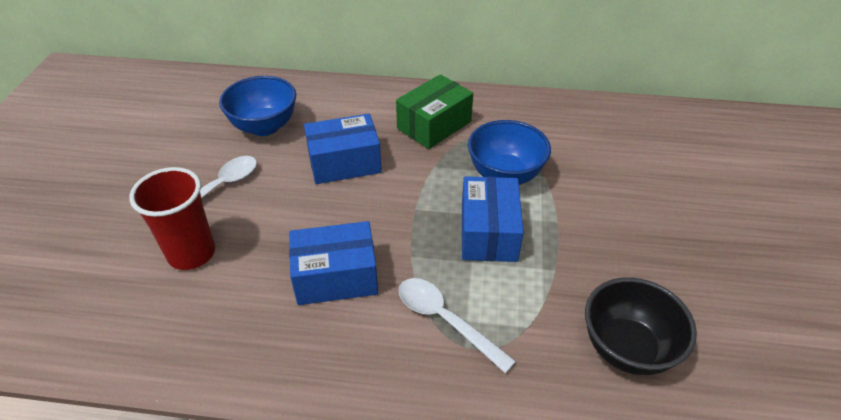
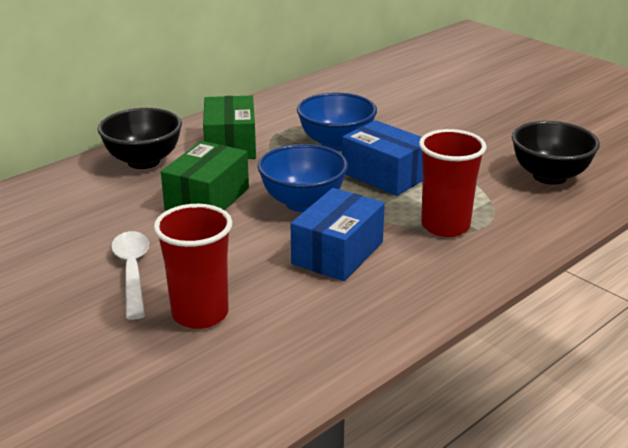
camera: 50 degrees left, 15 degrees down
blue bowl [219,76,296,136] -> blue bowl moved to [257,144,348,212]
blue box [304,114,382,184] -> green box [161,141,249,210]
white spoon [399,278,516,373] -> red cup [419,129,487,237]
none -> black bowl [98,108,182,169]

